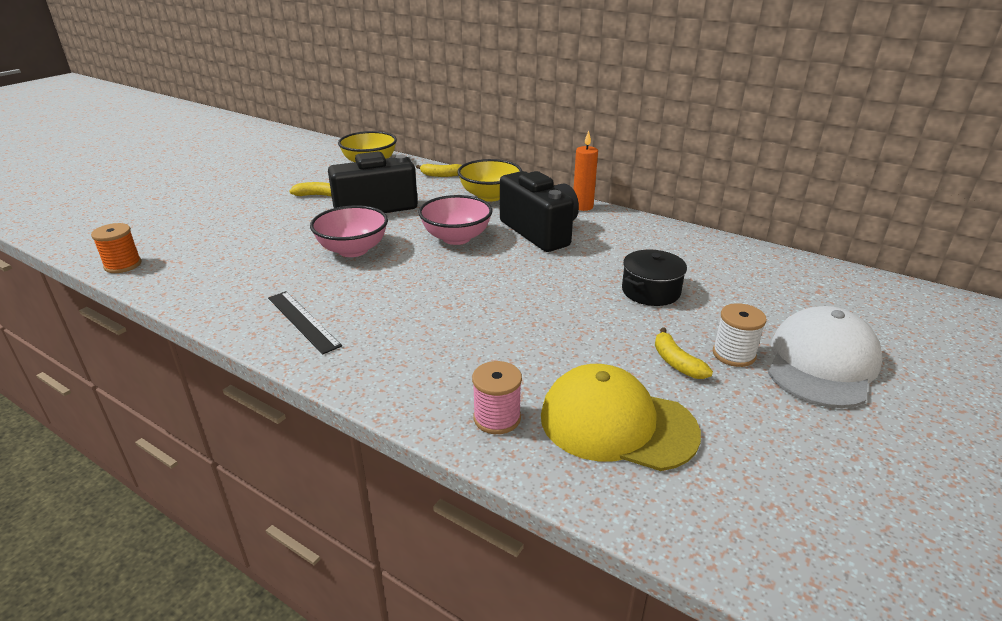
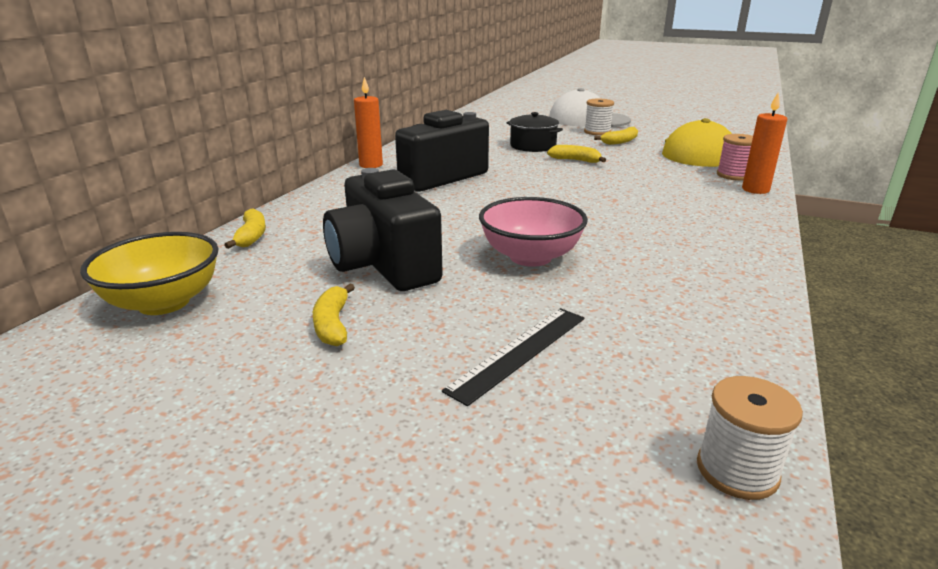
camera: 100 degrees left, 5 degrees down
orange spool [91,223,142,273] -> white spool [697,376,803,500]
black ruler [268,291,342,355] -> black ruler moved to [442,308,584,406]
pink bowl [418,195,493,245] -> none
yellow bowl [457,159,522,202] -> none
none -> yellow banana [547,145,606,163]
none -> orange candle [742,92,787,194]

